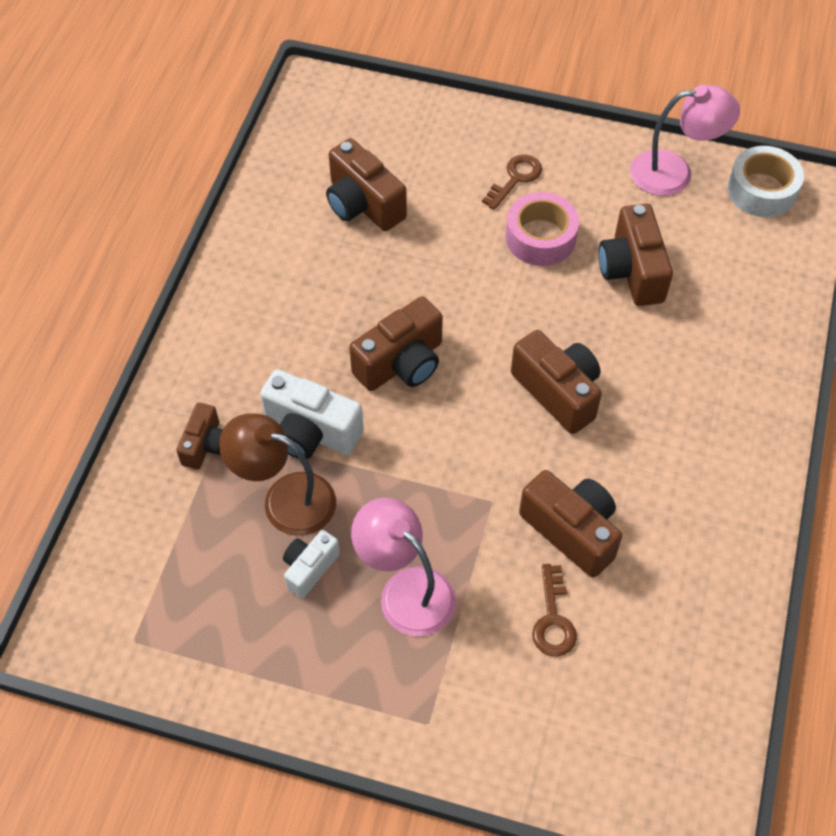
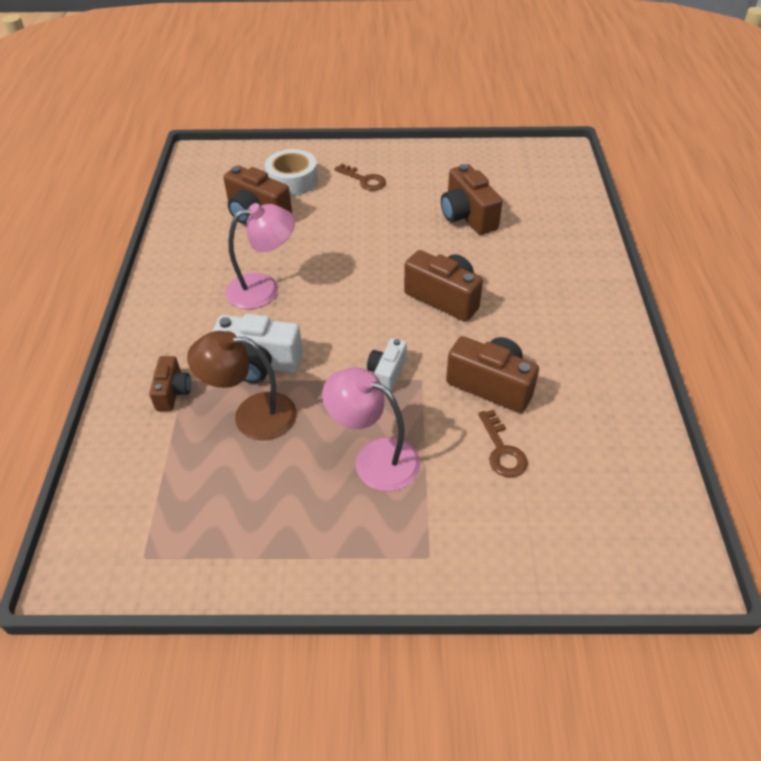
camera: 15 degrees left, 10 degrees down
white camera [283,530,340,598] -> white camera moved to [367,338,407,391]
brown camera [349,296,443,391] -> none
brown key [482,154,542,210] -> brown key turned 105 degrees clockwise [334,164,386,191]
pink tape [506,192,579,266] -> none
pink lamp [630,85,740,196] -> pink lamp moved to [225,203,295,309]
white tape [727,146,804,217] -> white tape moved to [265,149,318,196]

